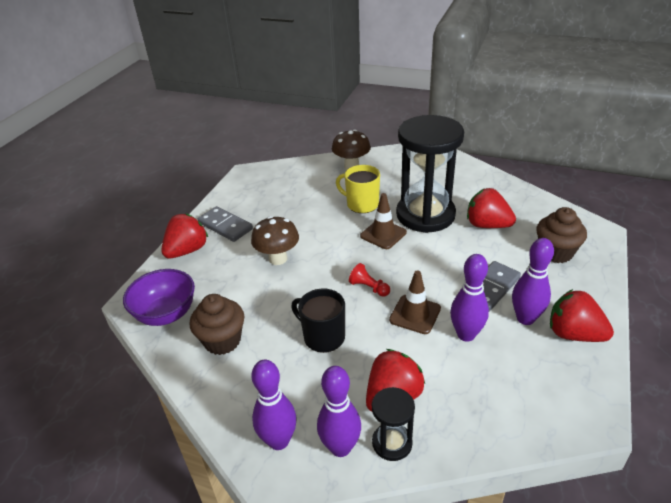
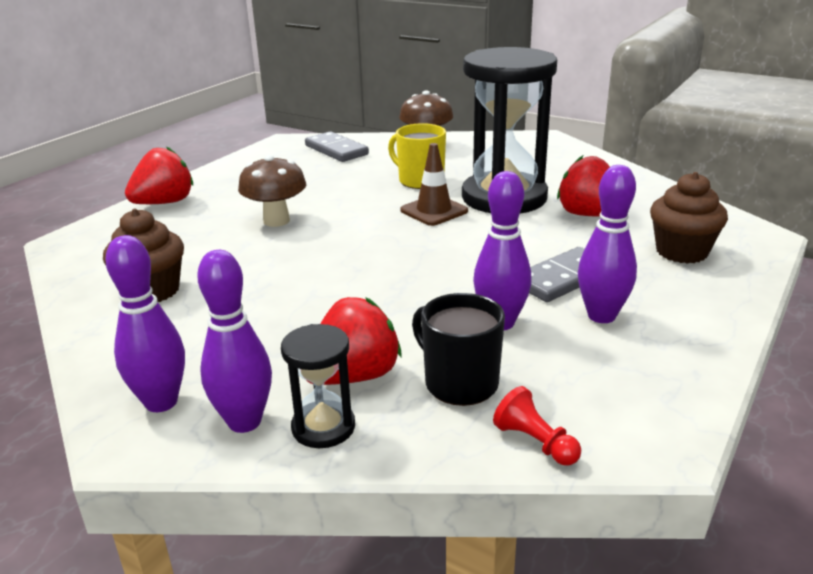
camera: 10 degrees right, 10 degrees down
purple bowl [123,269,195,326] -> none
grey domino [198,206,253,242] -> grey domino moved to [305,131,369,162]
black mug [291,289,345,353] -> black mug moved to [412,293,505,406]
red pawn [349,263,390,297] -> red pawn moved to [493,386,581,465]
brown traffic cone [389,270,441,334] -> none
red strawberry [550,289,614,342] -> none

